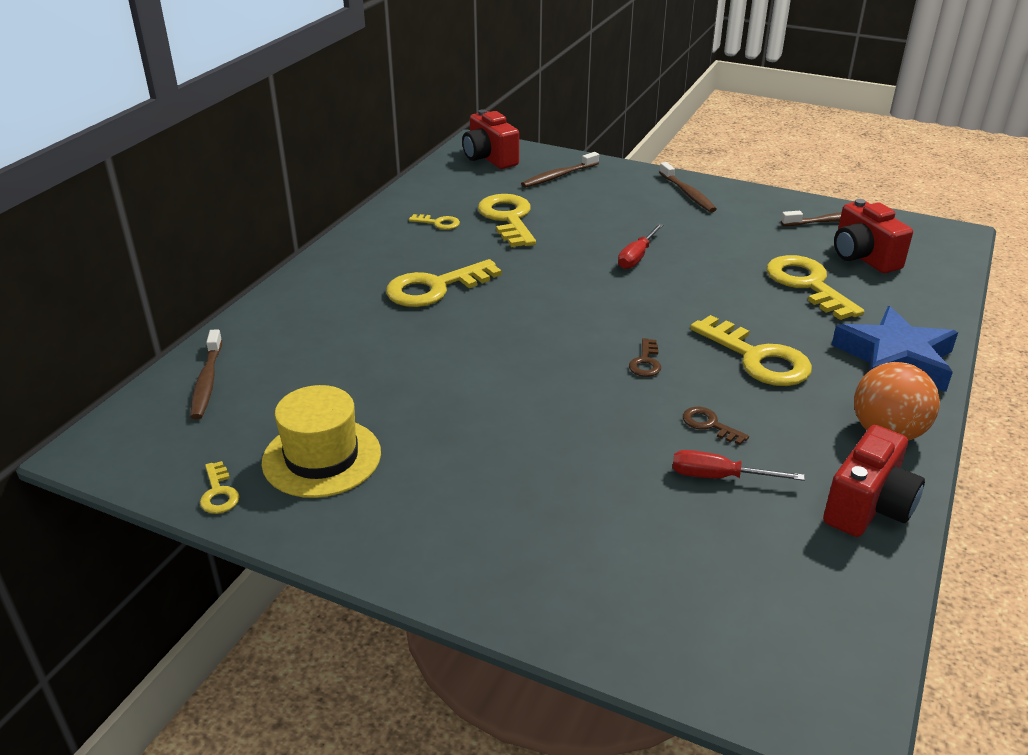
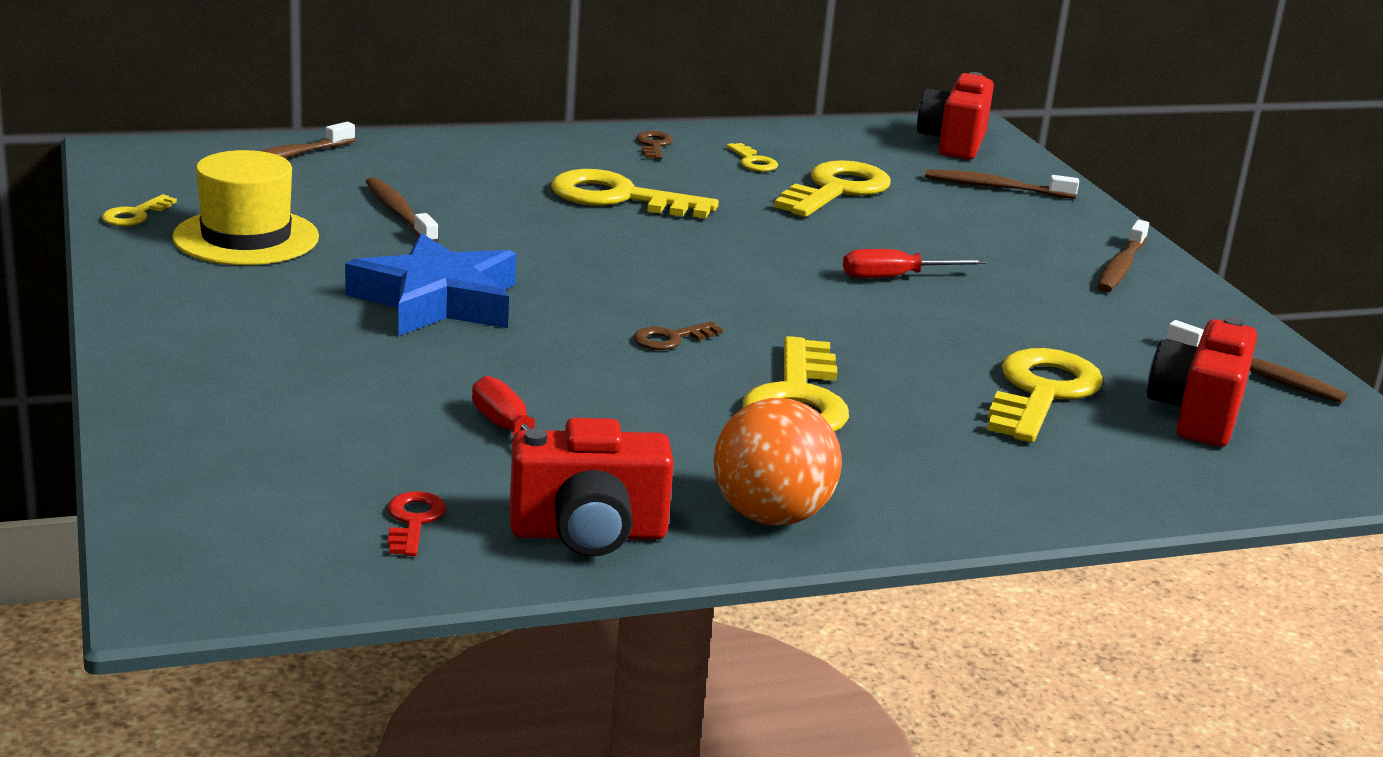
camera: 45 degrees right, 10 degrees down
brown key [683,407,749,445] -> brown key moved to [636,131,673,159]
blue star [832,306,958,392] -> blue star moved to [345,233,517,336]
none -> brown toothbrush [366,177,439,242]
none -> red key [388,491,446,556]

